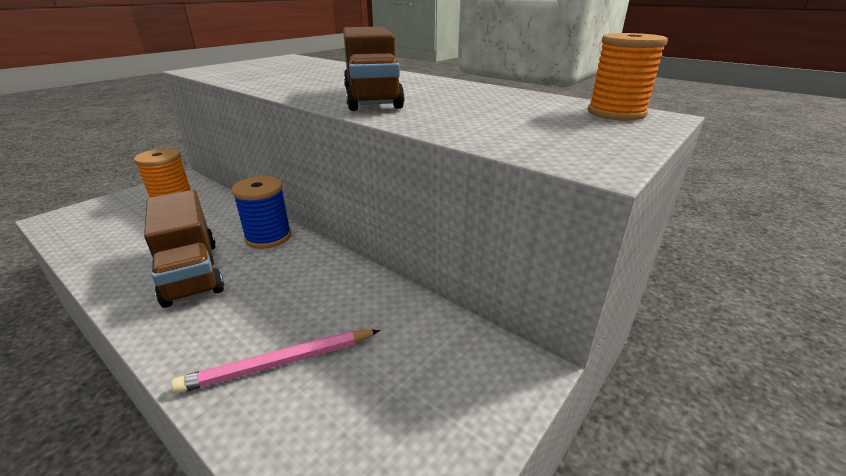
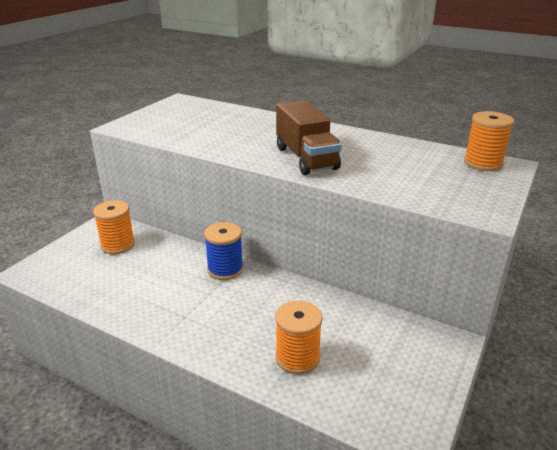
camera: 10 degrees left, 0 degrees up
brown truck [144,190,224,308] -> none
pink pencil [171,330,380,394] -> orange spool [275,300,323,374]

